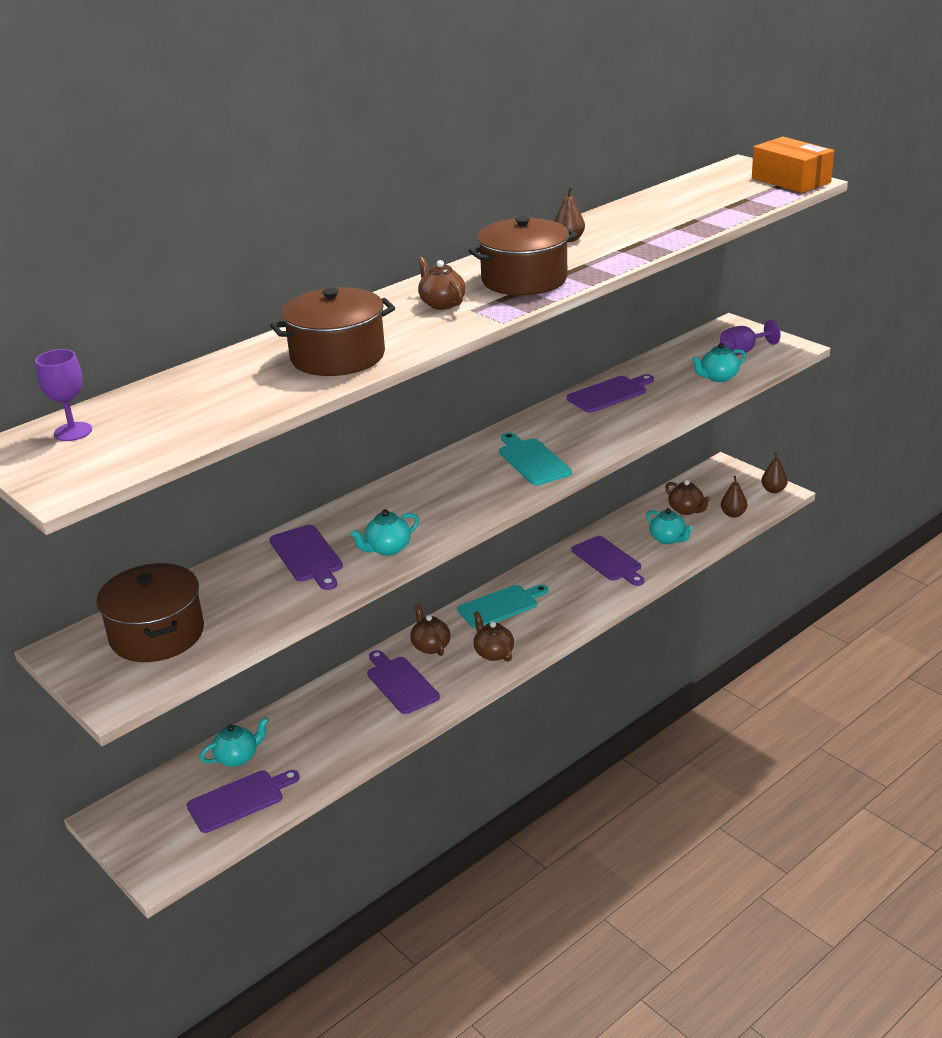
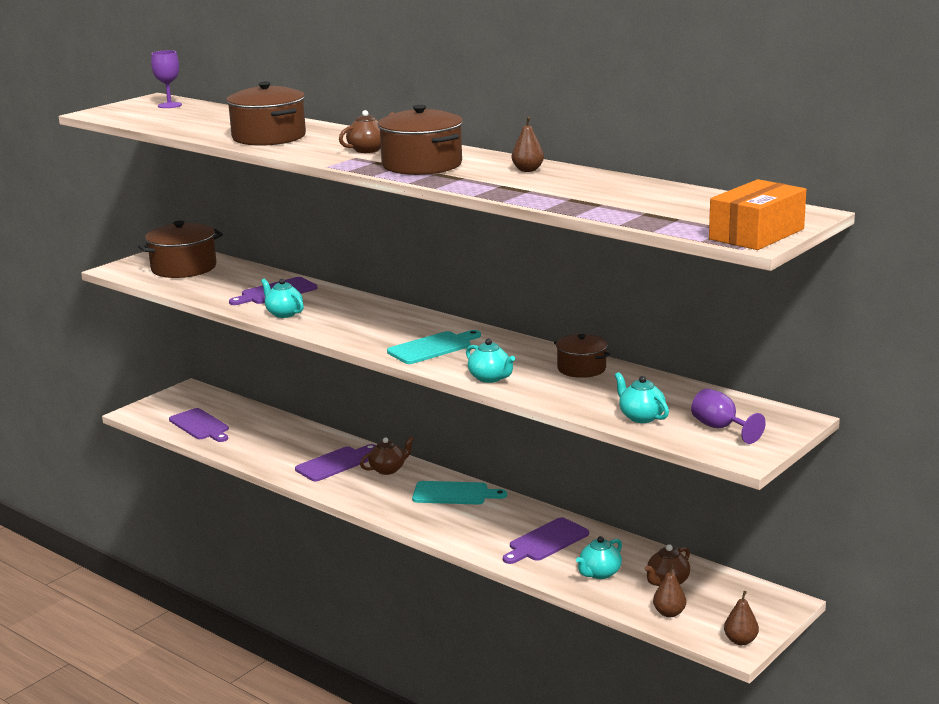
camera: 80 degrees right, 10 degrees down
turquoise teapot [200,717,269,767] -> turquoise teapot moved to [466,339,515,383]
turquoise cutting board [457,585,548,629] -> turquoise cutting board turned 45 degrees counterclockwise [412,481,507,504]
brown teapot [473,611,514,662] -> none
purple cutting board [567,374,654,413] -> brown pot [554,334,610,378]

